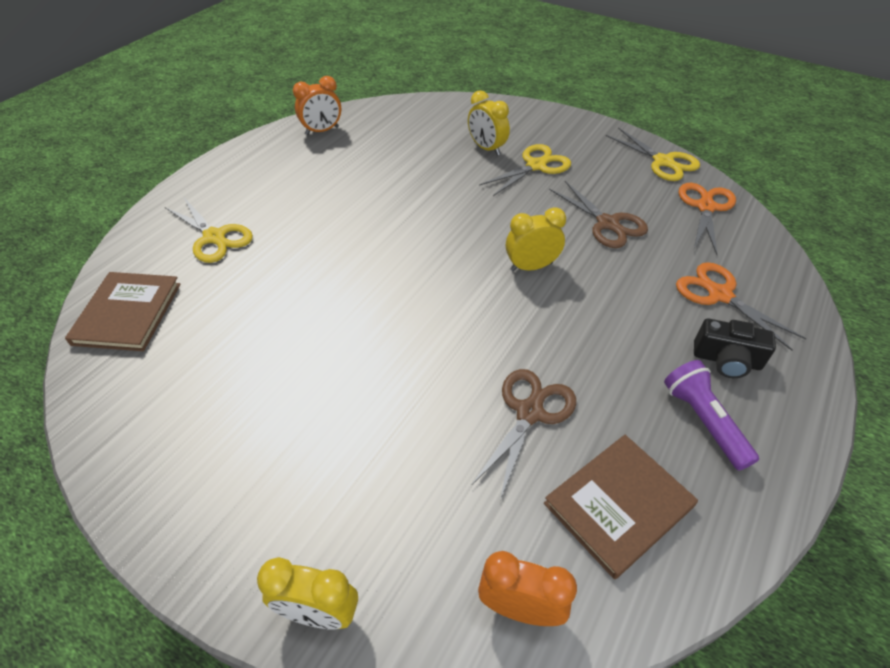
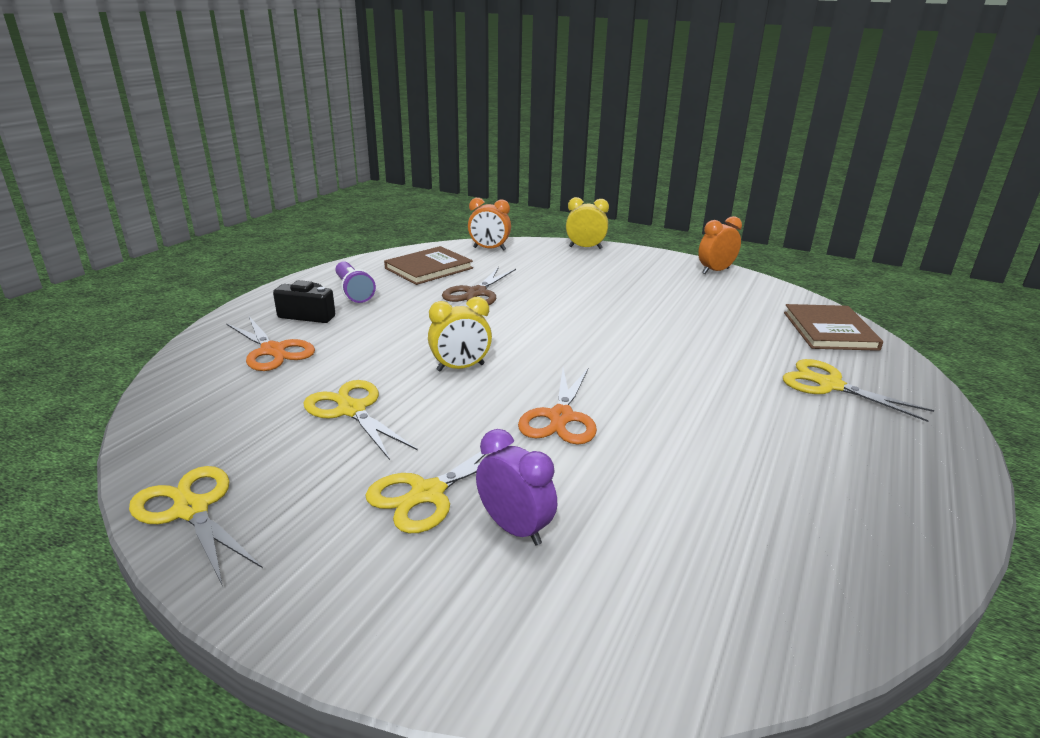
camera: 175 degrees right, 20 degrees down
orange clock [293,76,341,135] -> orange clock moved to [698,216,742,274]
yellow clock [468,90,510,156] -> purple clock [476,429,557,546]
brown scissors [549,181,648,248] -> yellow scissors [304,380,418,460]
orange scissors [679,183,736,255] -> orange scissors moved to [518,367,597,445]

